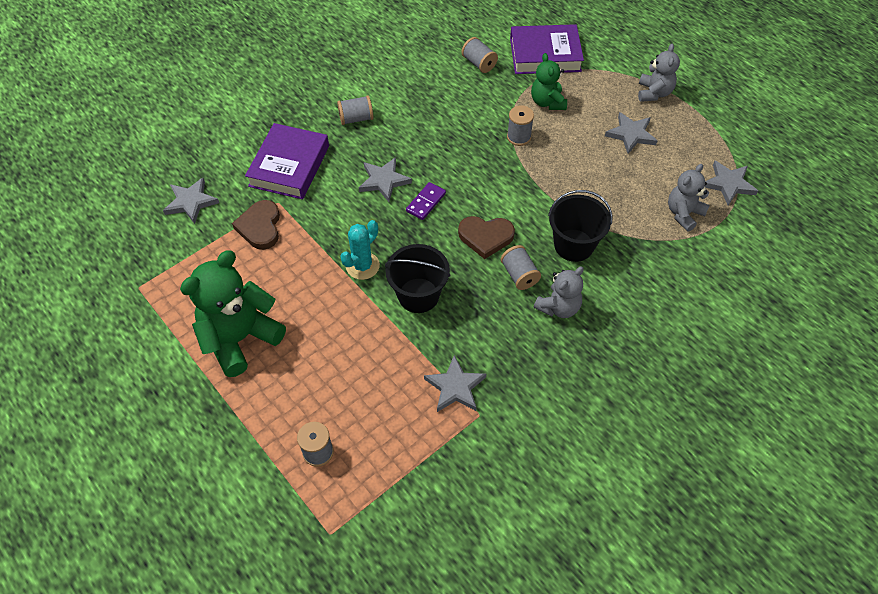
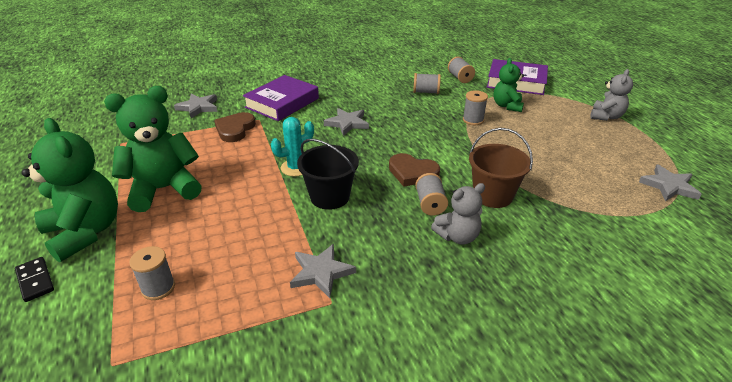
camera: 20 degrees right, 20 degrees down
grey spool [337,96,373,125] -> grey spool moved to [413,73,441,94]
purple domino [406,182,446,220] -> none
black bucket [548,190,613,262] -> brown bucket [469,128,533,208]
grey star [605,112,657,154] -> none
grey teddy bear [668,164,710,231] -> none
none -> black domino [15,257,54,302]
none -> green teddy bear [22,118,118,262]

